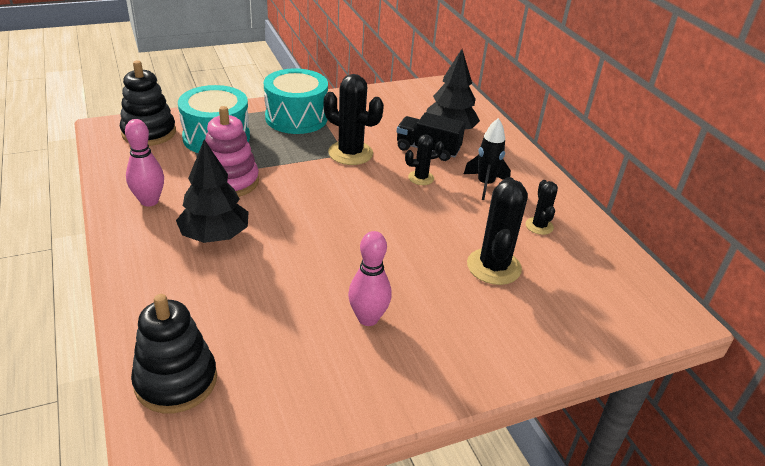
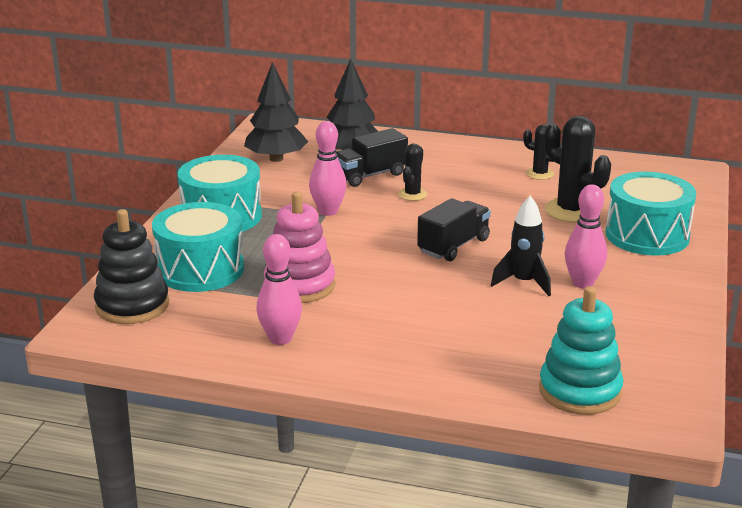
camera: 50 degrees left, 10 degrees down
black stacking toy [131,294,217,413] -> turquoise stacking toy [539,286,623,415]
black tree [176,140,248,243] -> black tree moved to [244,62,308,162]
black cactus [324,74,384,165] -> pink bowling pin [309,121,347,216]
black rocket [464,118,511,200] -> black rocket moved to [491,196,551,296]
none -> black truck [417,198,491,261]
none -> turquoise drum [605,172,696,256]

